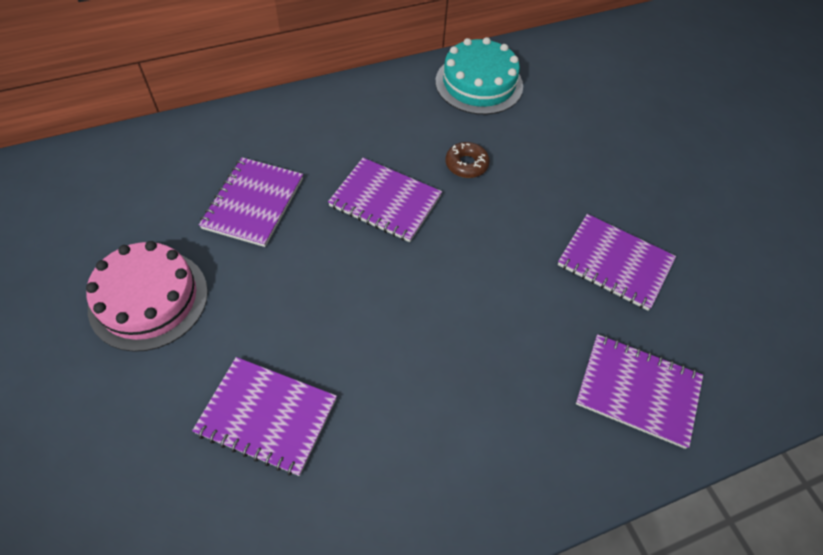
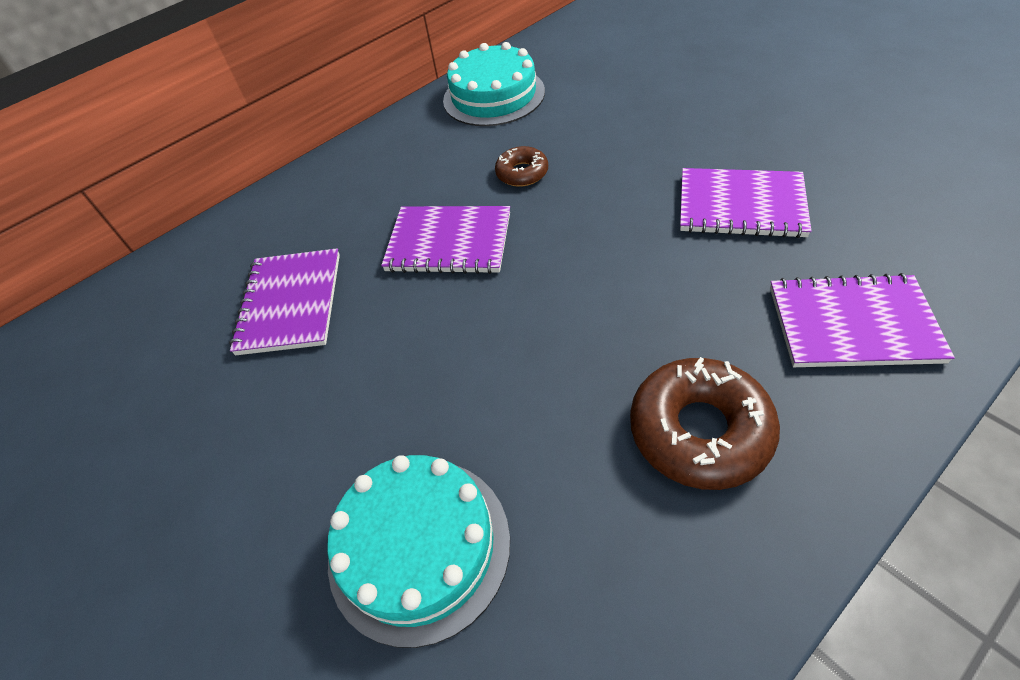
camera: 10 degrees left, 5 degrees down
pink cake [86,241,208,352] -> none
purple notebook [192,357,337,476] -> turquoise cake [327,455,510,648]
none -> brown donut [630,357,780,490]

